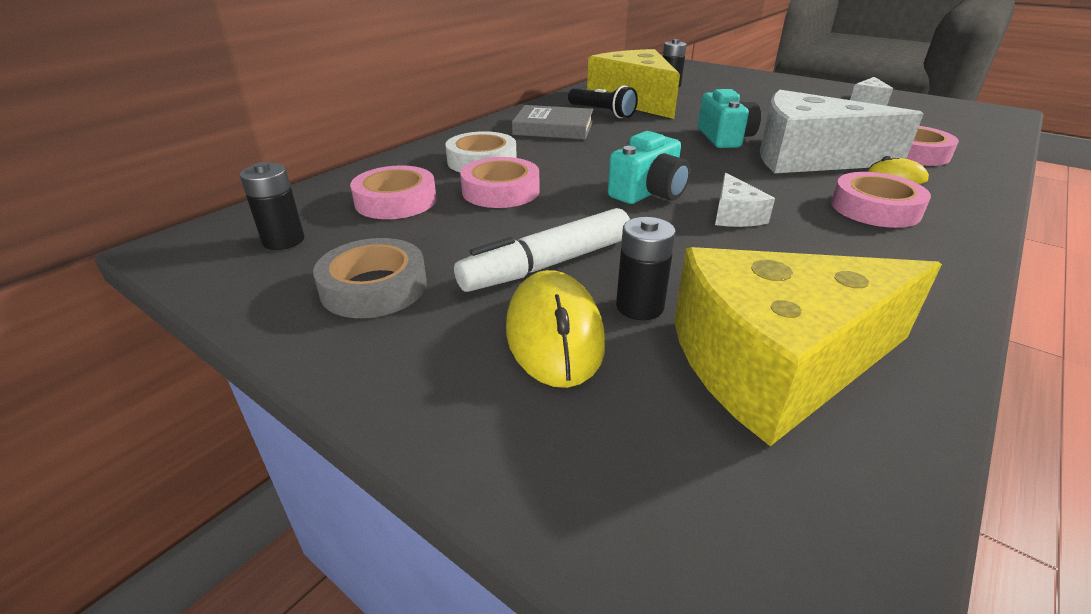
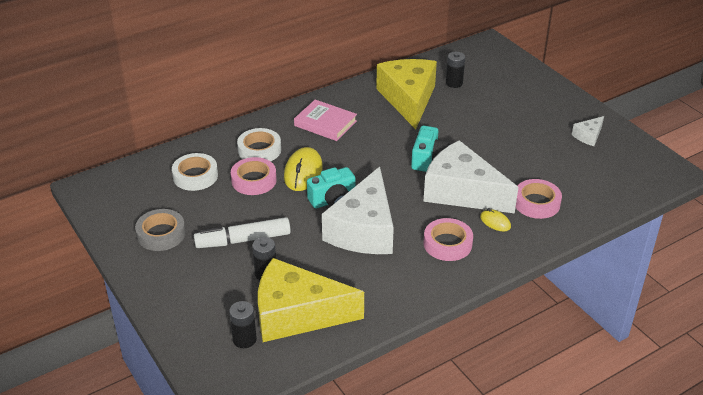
camera: 20 degrees right, 5 degrees up
black battery [240,162,304,250] -> black battery moved to [229,301,257,348]
pink tape [350,165,436,219] -> white tape [172,153,218,191]
yellow mouse [506,270,605,388] -> yellow mouse moved to [284,147,323,191]
grey book [512,105,593,140] -> pink book [294,100,357,141]
black flashlight [568,85,638,118] -> none
white cheese [715,172,775,227] -> white cheese [322,167,394,254], size x2.33

